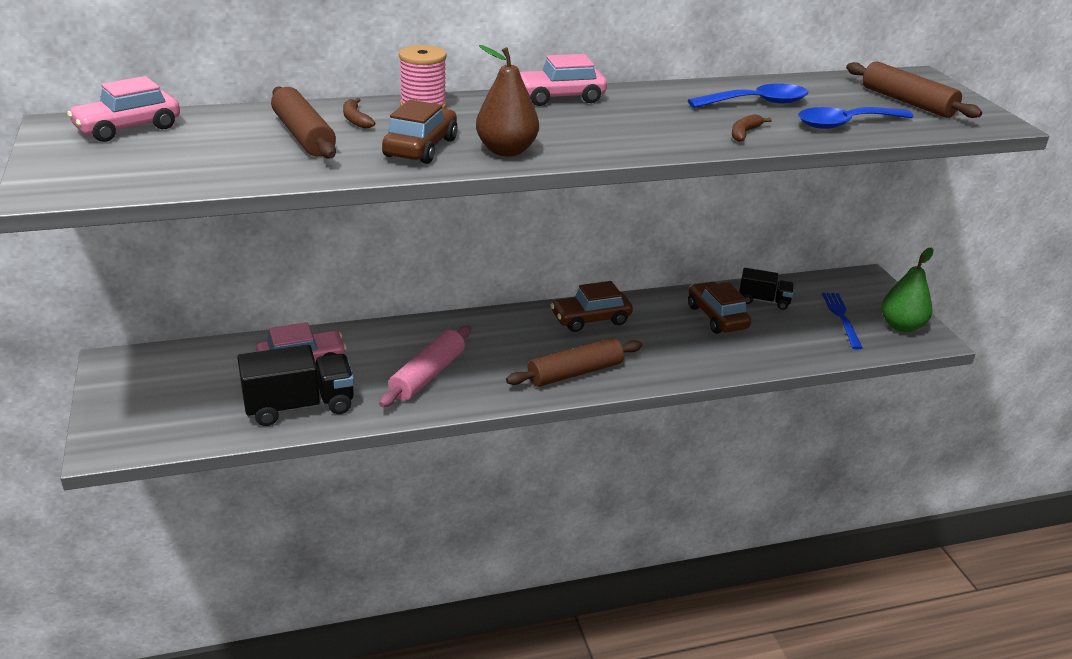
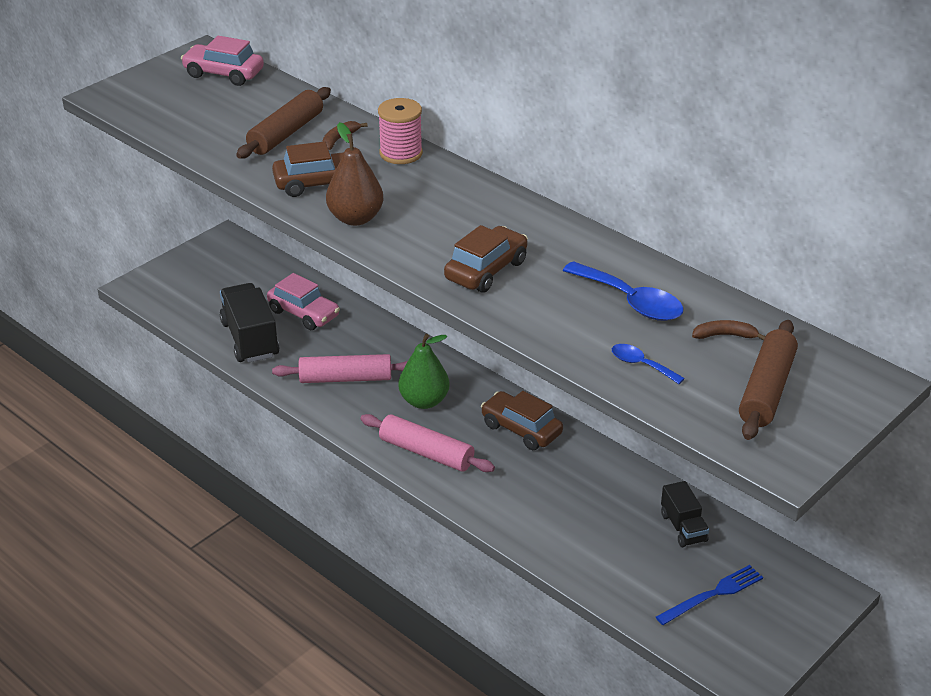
camera: 60 degrees right, 5 degrees up
black truck [237,345,354,426] -> black truck turned 150 degrees counterclockwise [220,283,279,363]
brown rolling pin [506,338,642,387] -> pink rolling pin [360,414,495,472]
pink car [520,54,607,106] -> none
brown car [688,282,751,334] -> brown car moved to [444,225,528,293]
brown banana [732,114,772,142] -> brown banana moved to [692,320,765,340]
blue spoon [798,107,913,129] -> blue spoon [612,344,685,384], size x0.55
green pear [881,248,934,332] -> green pear moved to [398,334,450,409]

